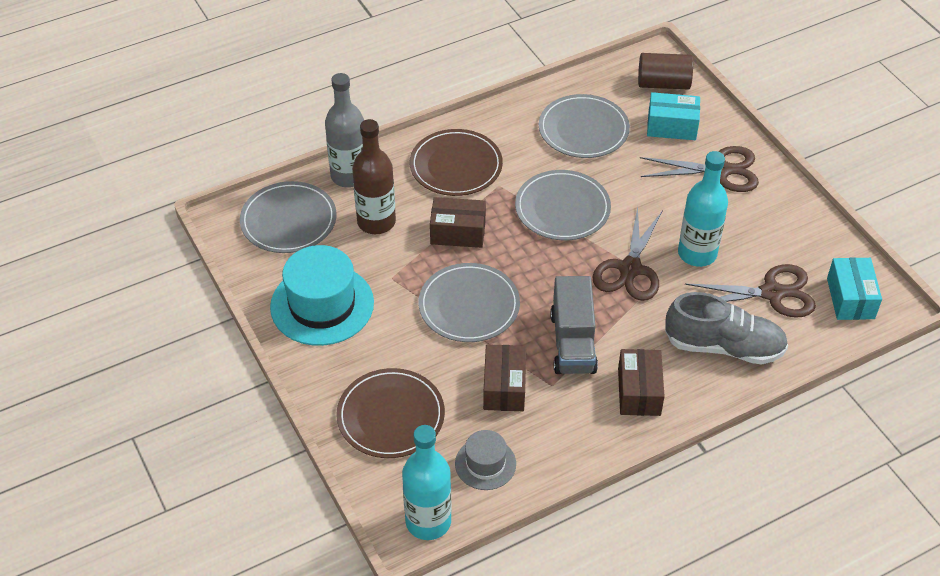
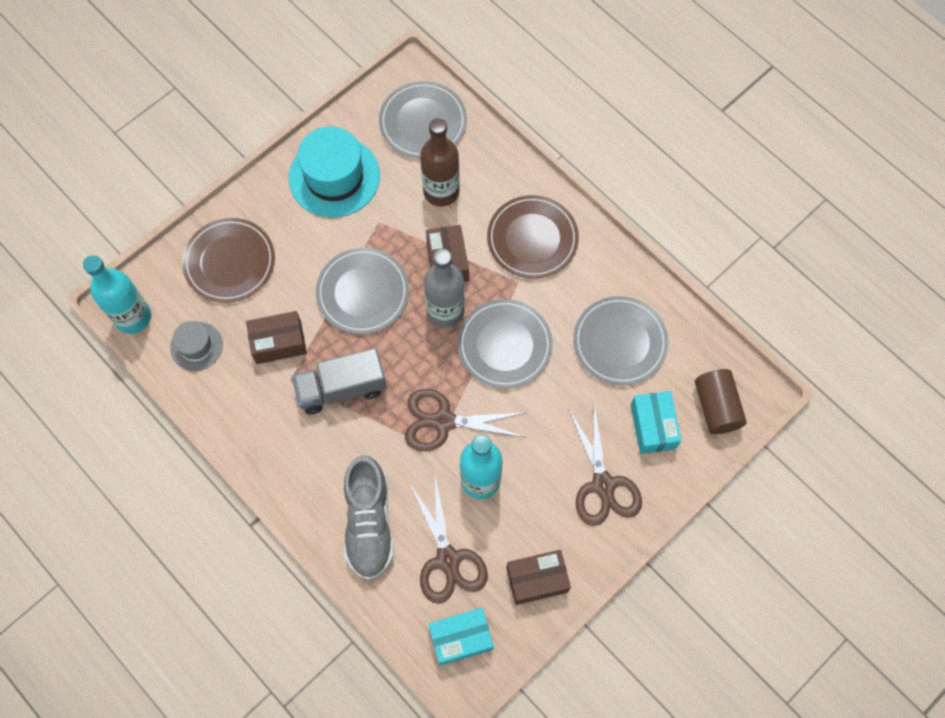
camera: 75 degrees right, 20 degrees up
grey bottle [325,73,364,188] -> grey bottle moved to [424,249,465,328]
brown box [618,349,665,416] -> brown box moved to [506,550,571,605]

